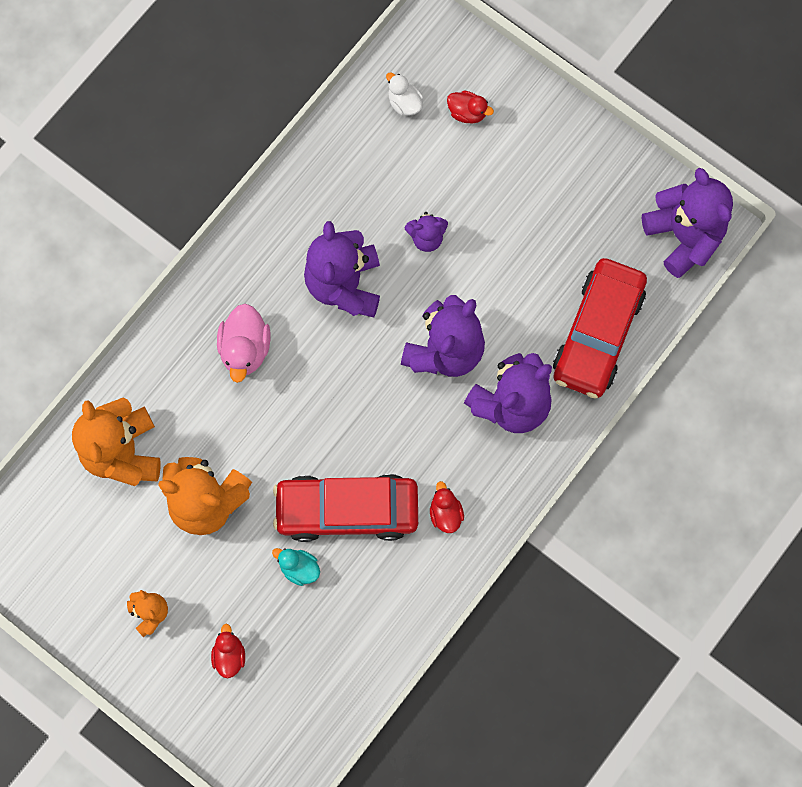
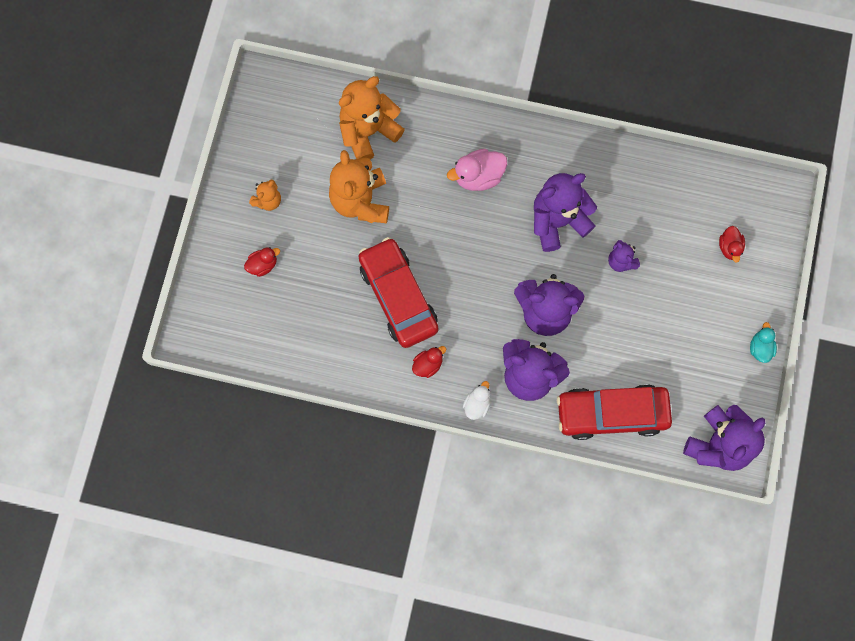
camera: 65 degrees right, 0 degrees up
turquoise duck [272,548,320,586] -> turquoise duck moved to [750,322,777,363]
white duck [386,72,423,116] -> white duck moved to [463,381,491,420]

